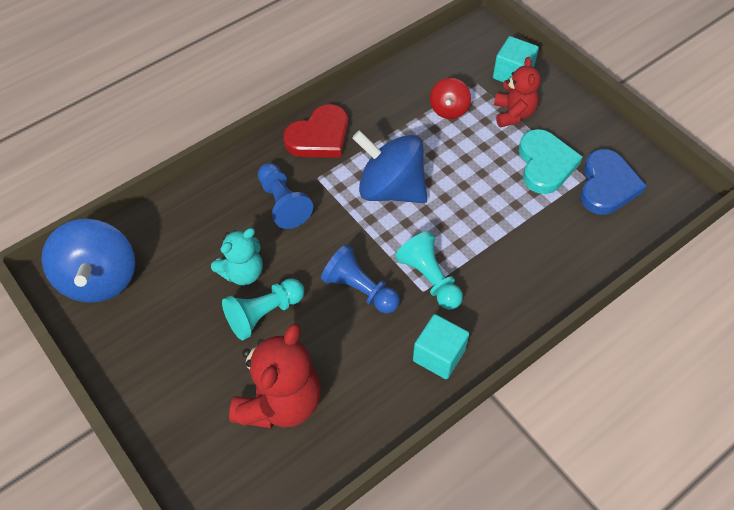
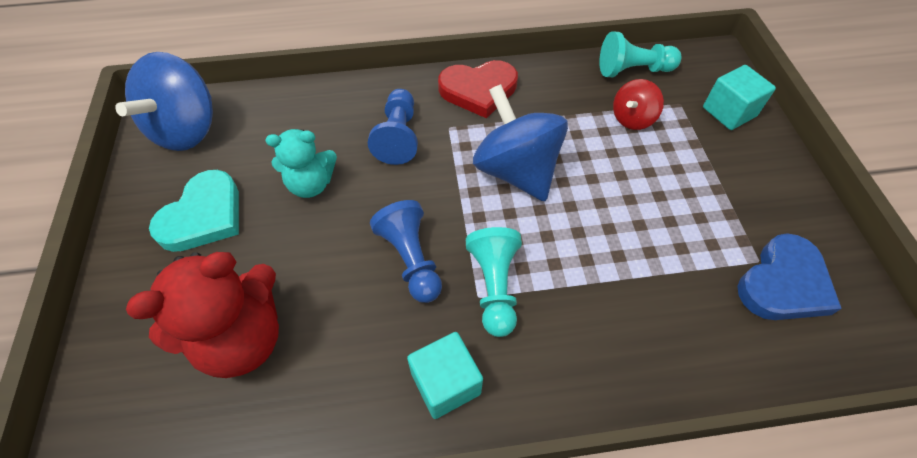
camera: 30 degrees right, 0 degrees up
turquoise pawn [222,278,304,340] -> turquoise pawn moved to [599,31,681,77]
red teddy bear [494,57,541,128] -> none
turquoise heart [519,129,583,194] -> turquoise heart moved to [149,170,239,252]

